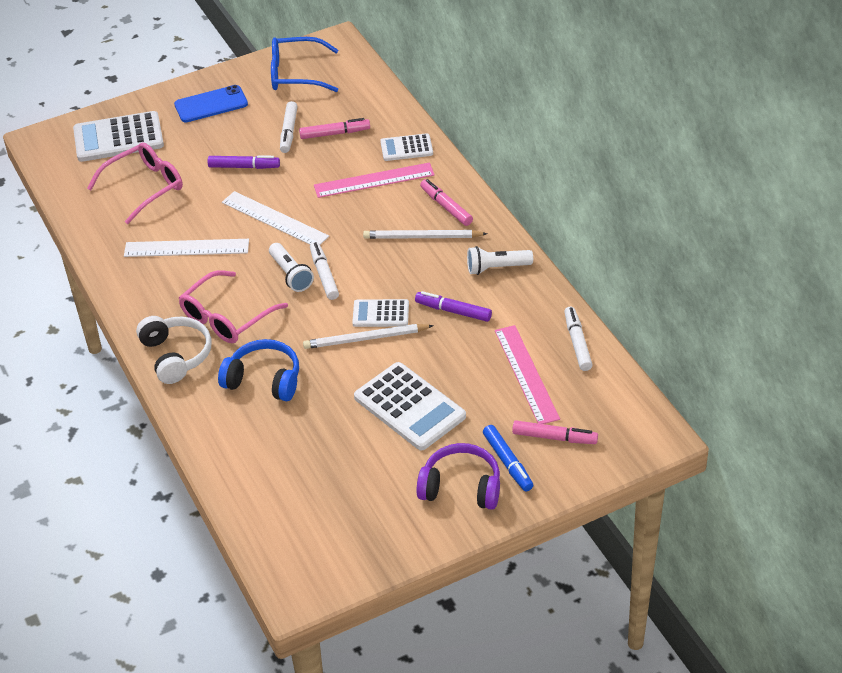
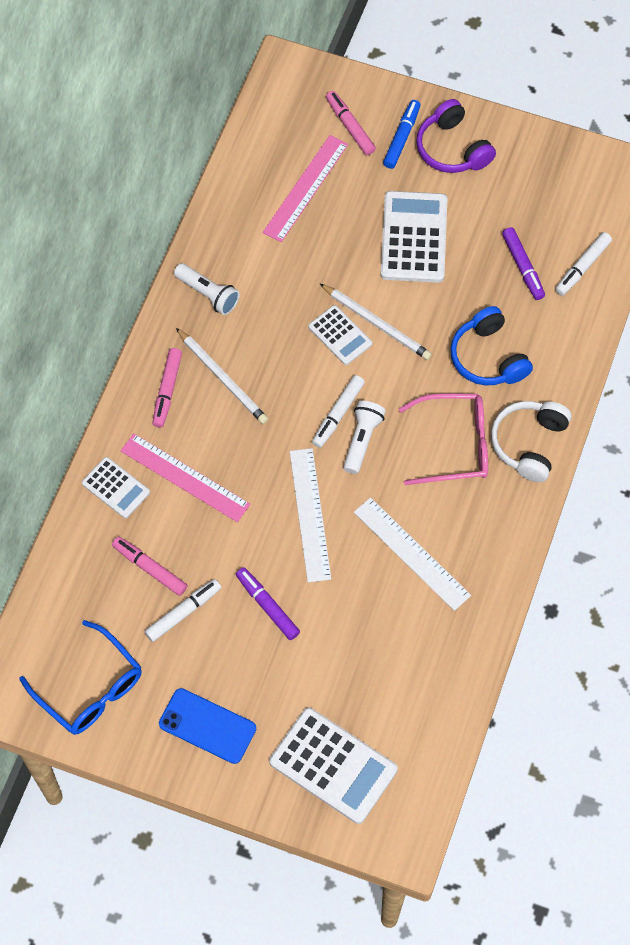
camera: 135 degrees left, 20 degrees up
pink glasses [87,142,183,224] -> none
purple marker [415,291,492,322] -> purple marker moved to [502,227,545,300]
white marker [564,306,592,371] -> white marker moved to [555,232,612,296]

